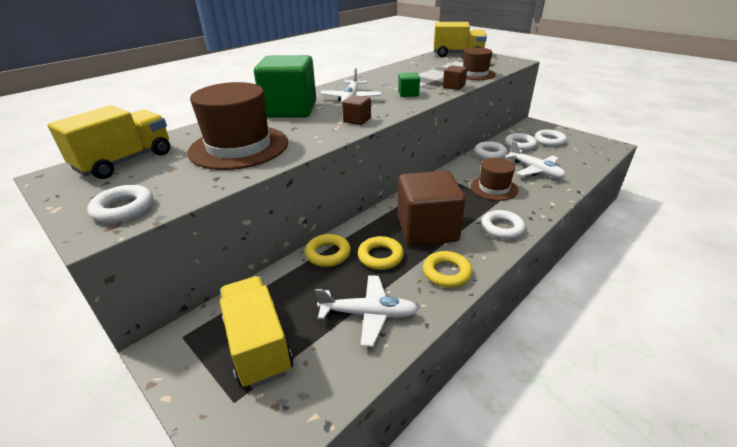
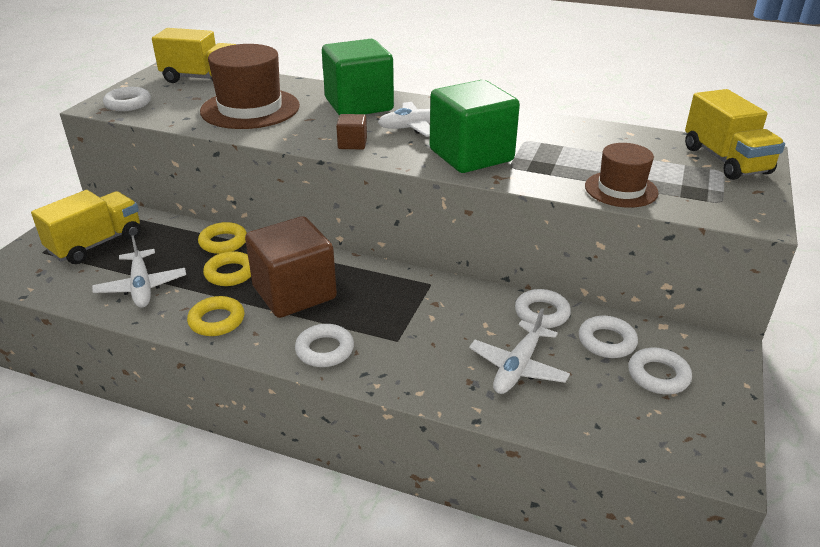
camera: 65 degrees right, 0 degrees up
green cube [398,72,420,97] -> green cube [430,80,520,173], size x2.33
brown cube [443,65,467,90] -> none
brown hat [470,158,519,201] -> none

